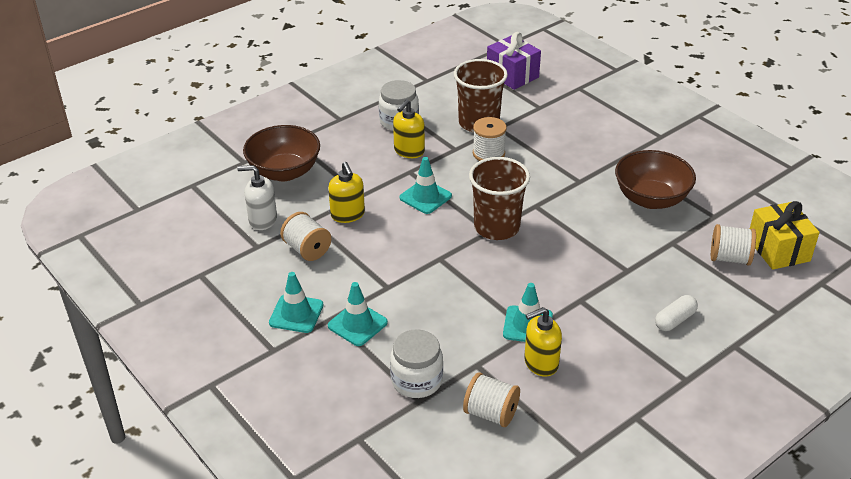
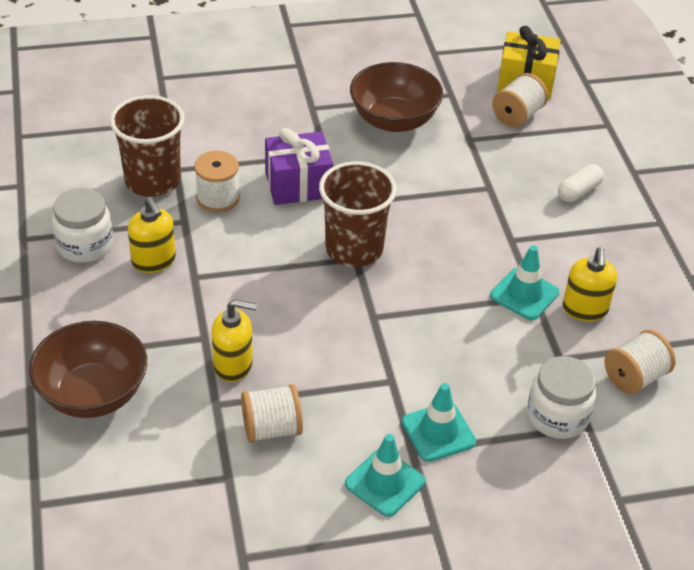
camera: 65 degrees left, 5 degrees up
white soap dispenser [237,165,277,230] -> none
turquoise traffic cone [400,157,452,214] -> none
purple gift [487,32,541,90] -> purple gift moved to [265,128,333,205]
white capsule [655,295,698,331] -> white capsule turned 60 degrees clockwise [558,164,604,202]

